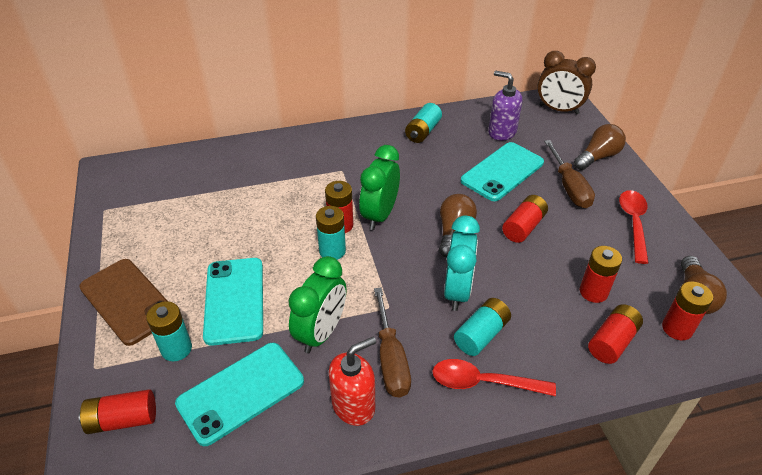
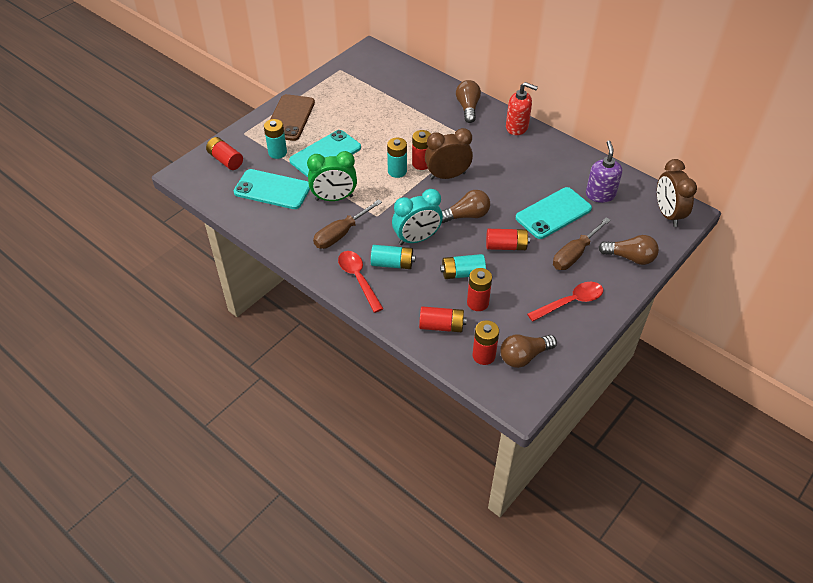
camera: 55 degrees right, 5 degrees up
red soap dispenser [329,337,376,426] -> red soap dispenser moved to [506,82,538,135]
green clock [359,145,400,230] -> brown clock [425,128,473,179]
turquoise battery [405,103,442,143] -> turquoise battery moved to [440,254,486,279]
turquoise phone [461,142,544,201] -> turquoise phone turned 45 degrees counterclockwise [516,187,592,239]
none -> brown light bulb [456,80,481,123]

